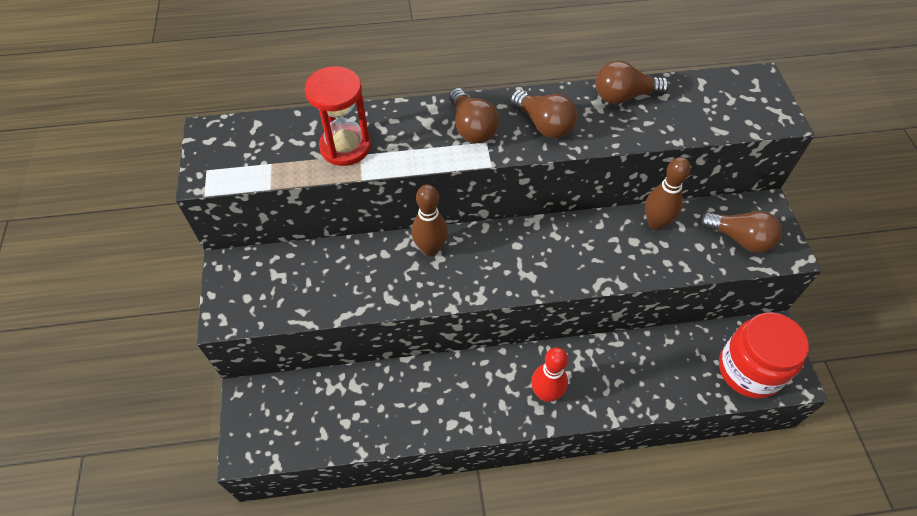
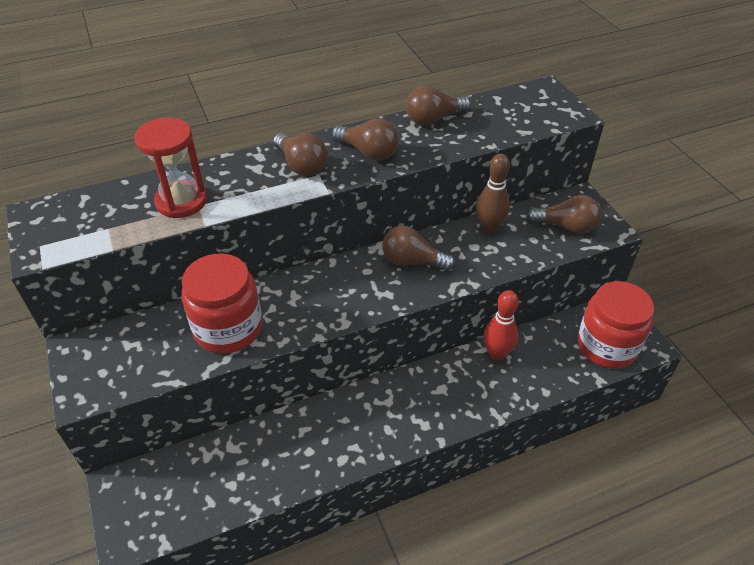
camera: 15 degrees left, 10 degrees down
brown bowling pin [412,185,448,256] -> none
red bowling pin [531,347,568,402] -> red bowling pin moved to [484,290,519,361]
none -> red jar [182,254,262,354]
none -> brown light bulb [382,226,455,271]

